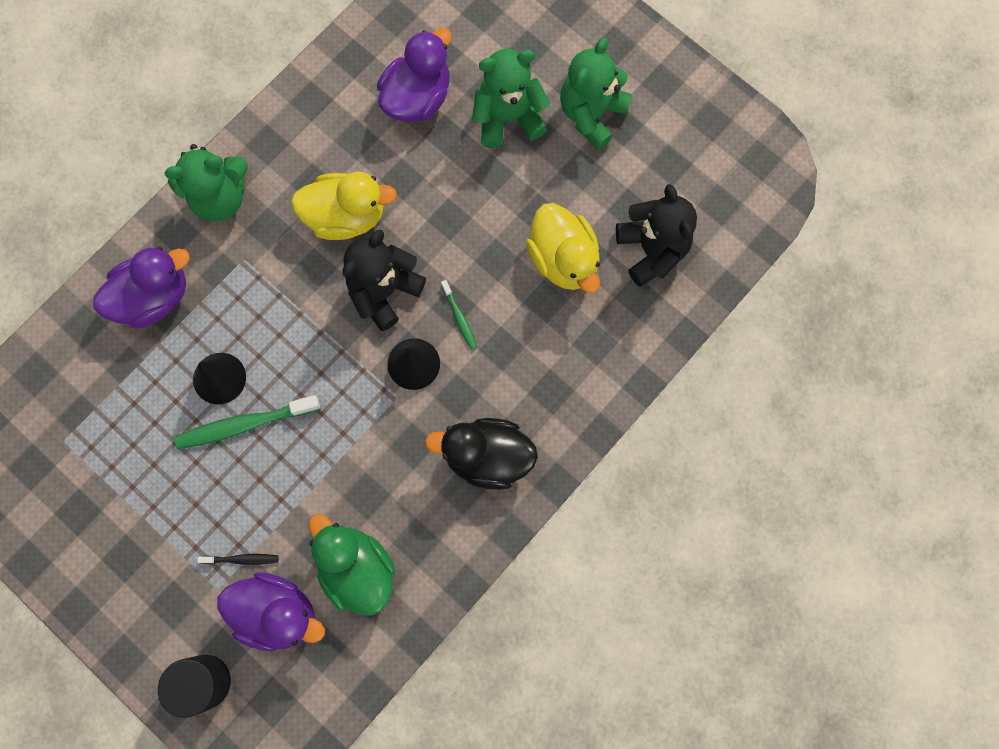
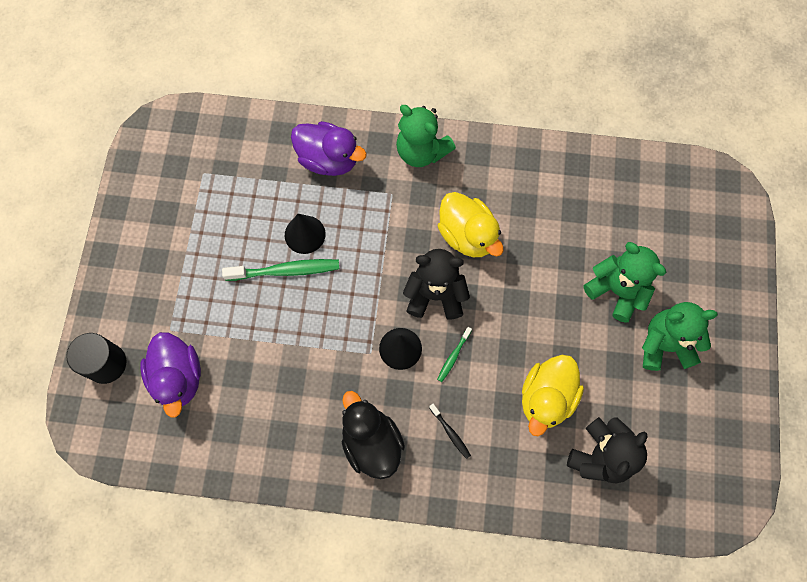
camera: 55 degrees right, 5 degrees down
green toothbrush [174,395,320,449] -> green toothbrush turned 135 degrees clockwise [222,259,339,281]
black toothbrush [197,554,278,565] -> black toothbrush moved to [429,404,471,459]
green duck [308,514,396,616] -> none
purple duck [377,28,451,122] -> none

